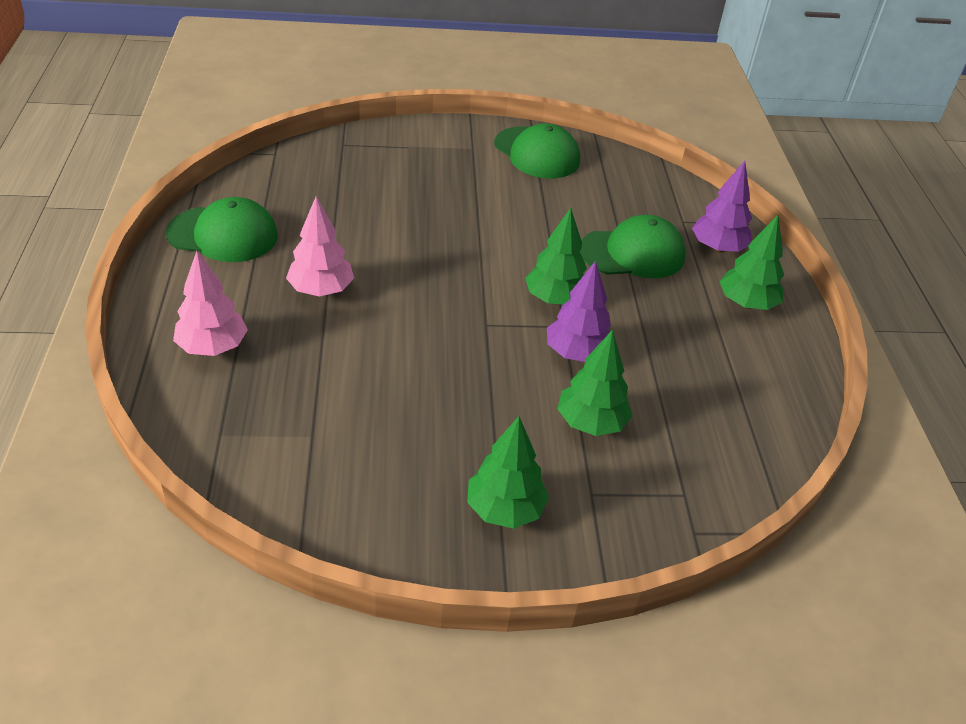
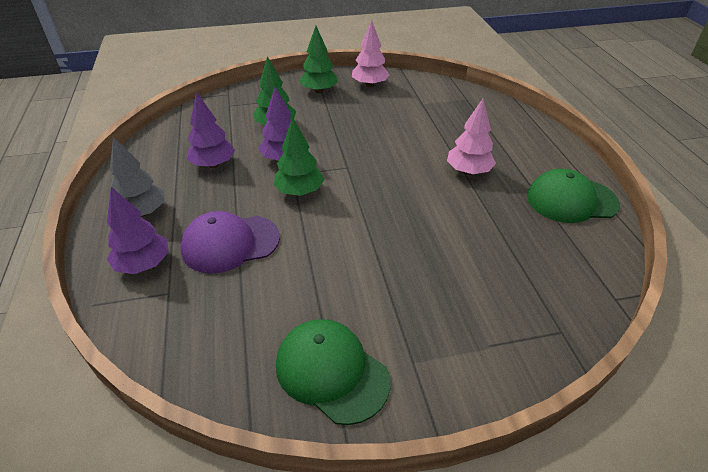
camera: 175 degrees right, 0 degrees up
pink tree [173,251,248,356] -> pink tree moved to [352,20,390,87]
green cap [580,215,686,278] -> purple cap [180,211,280,274]
green tree [719,215,784,310] -> grey tree [110,137,164,217]
none -> purple tree [187,92,235,168]

